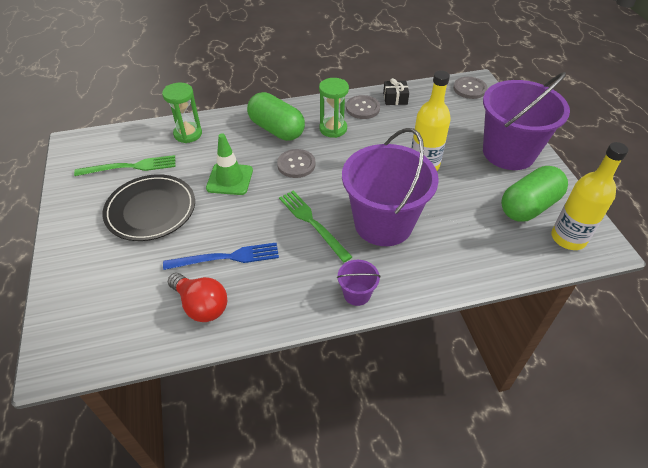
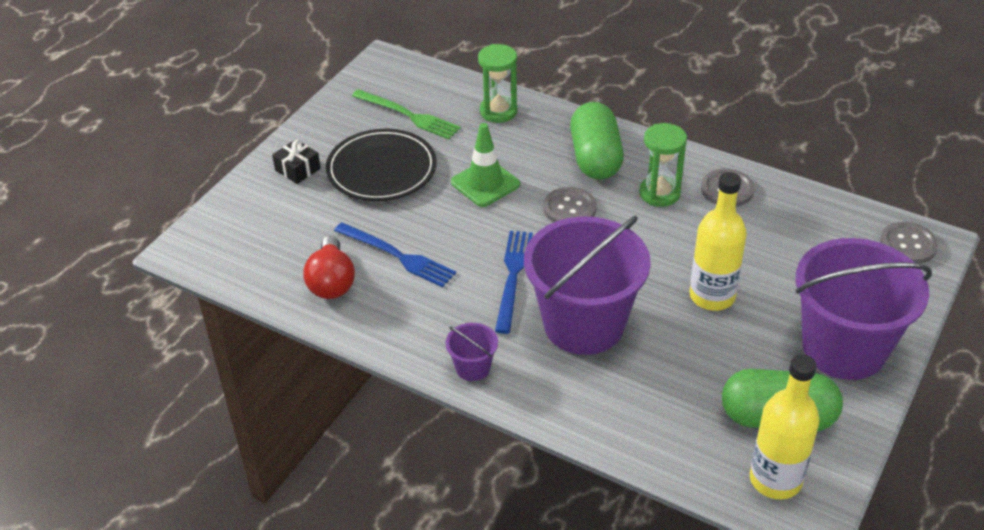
camera: 45 degrees right, 5 degrees down
green fork [279,191,352,262] -> blue fork [495,231,533,334]
black gift [383,78,409,105] -> black gift moved to [272,139,321,184]

